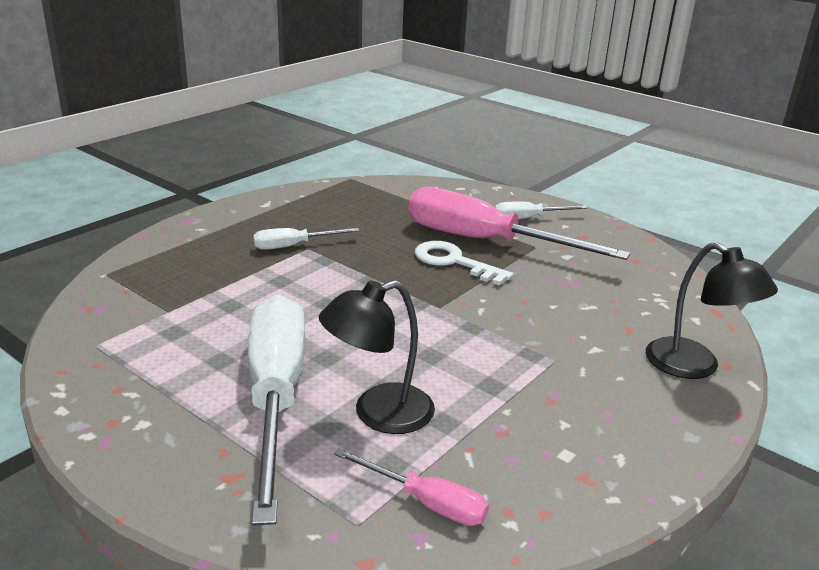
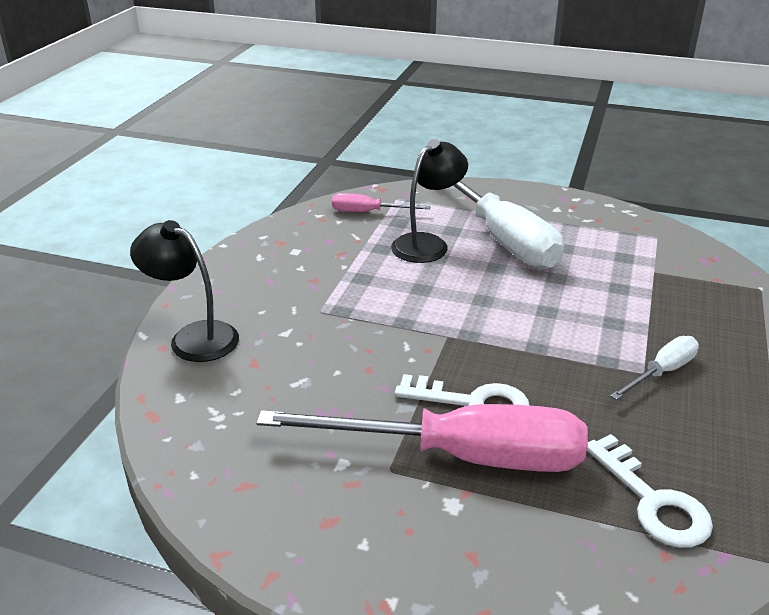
camera: 160 degrees right, 5 degrees up
white screwdriver [495,201,588,219] -> none
none -> white key [587,434,713,548]

